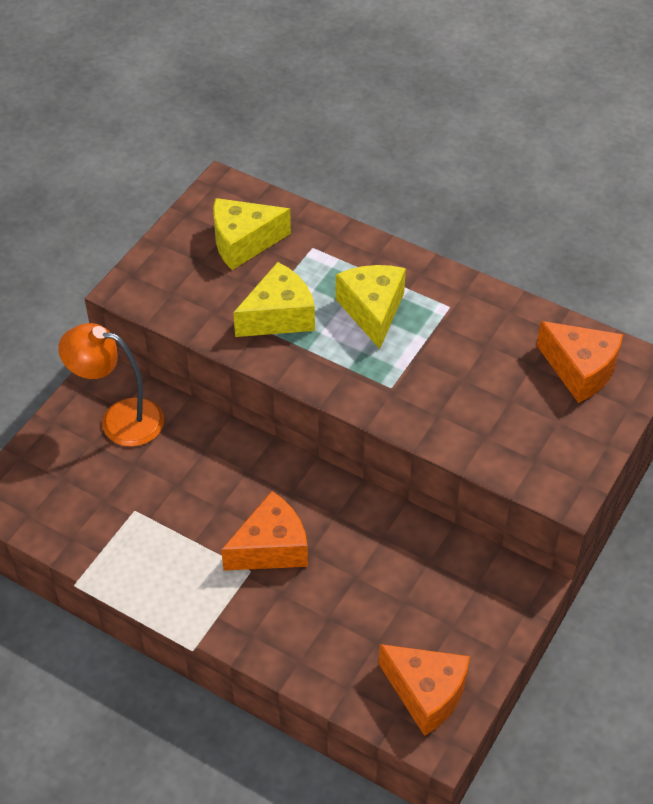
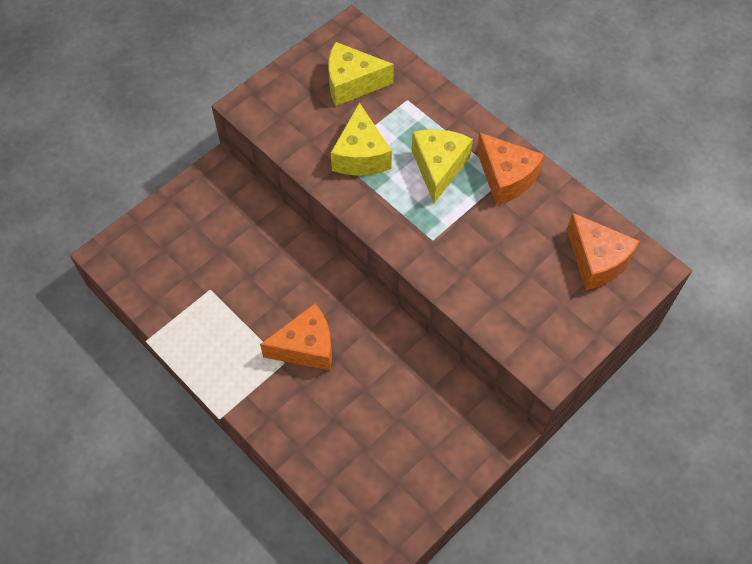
camera: 15 degrees right, 10 degrees up
orange lamp [58,323,164,447] -> none
yellow cheese [233,262,315,337] -> yellow cheese turned 105 degrees clockwise [331,102,392,176]
orange cheese [379,644,470,736] -> orange cheese moved to [477,132,544,205]

